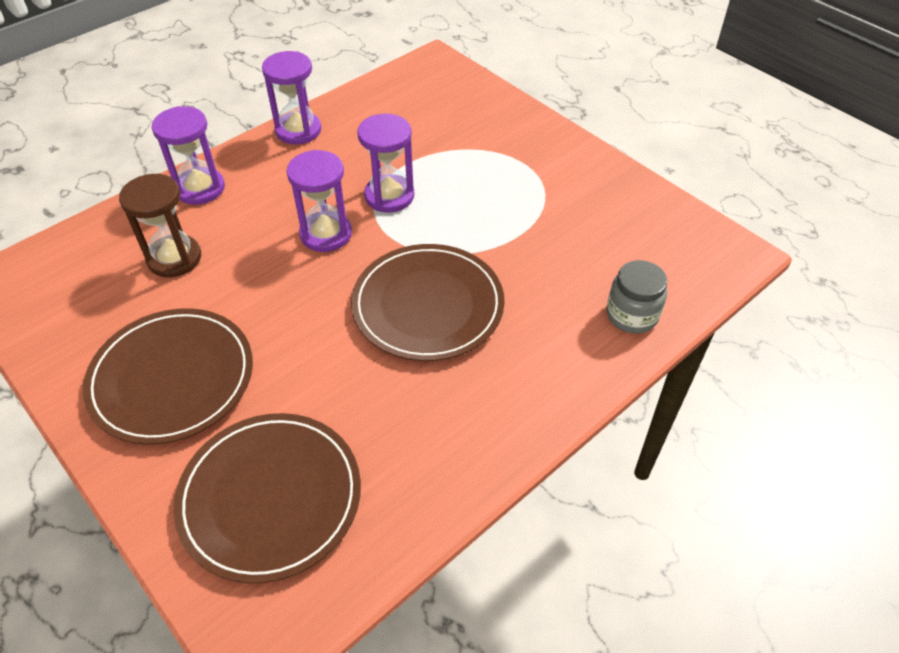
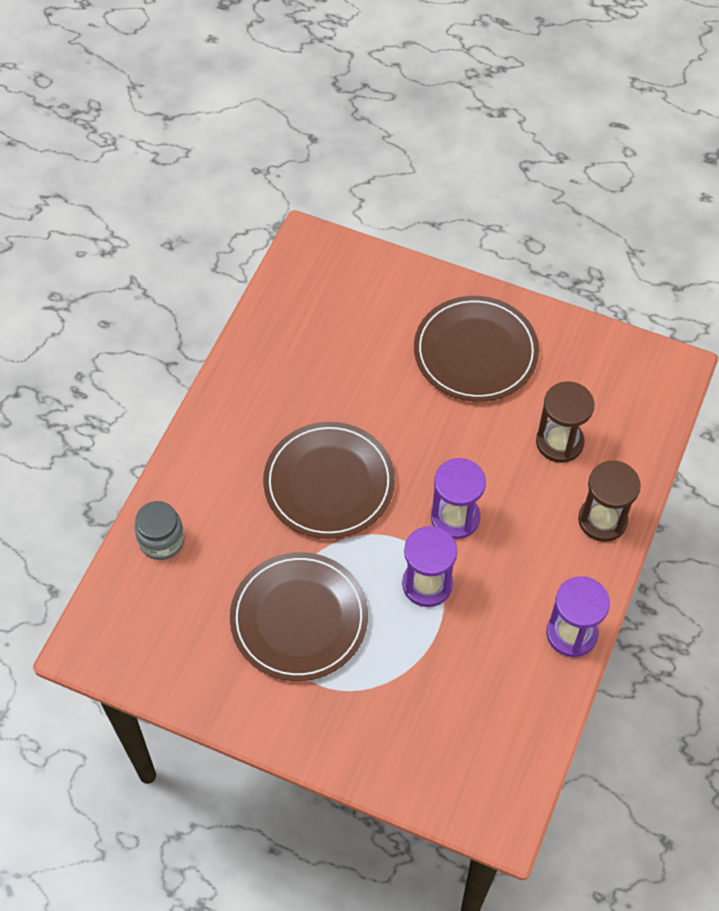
camera: 155 degrees right, 10 degrees up
purple hourglass [152,106,225,205] -> brown hourglass [578,461,641,542]
brown plate [174,413,361,583] -> brown plate moved to [230,552,368,681]

